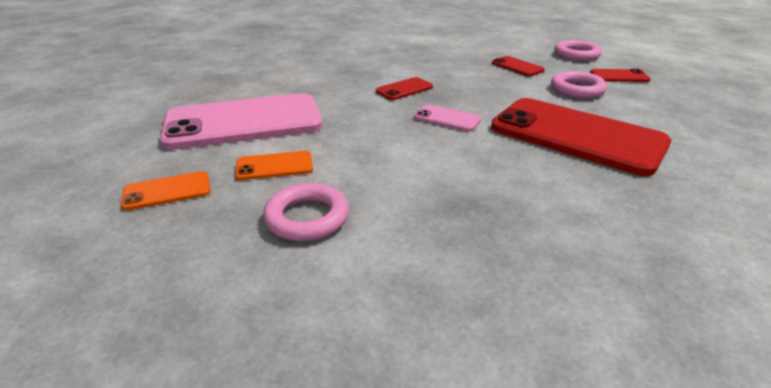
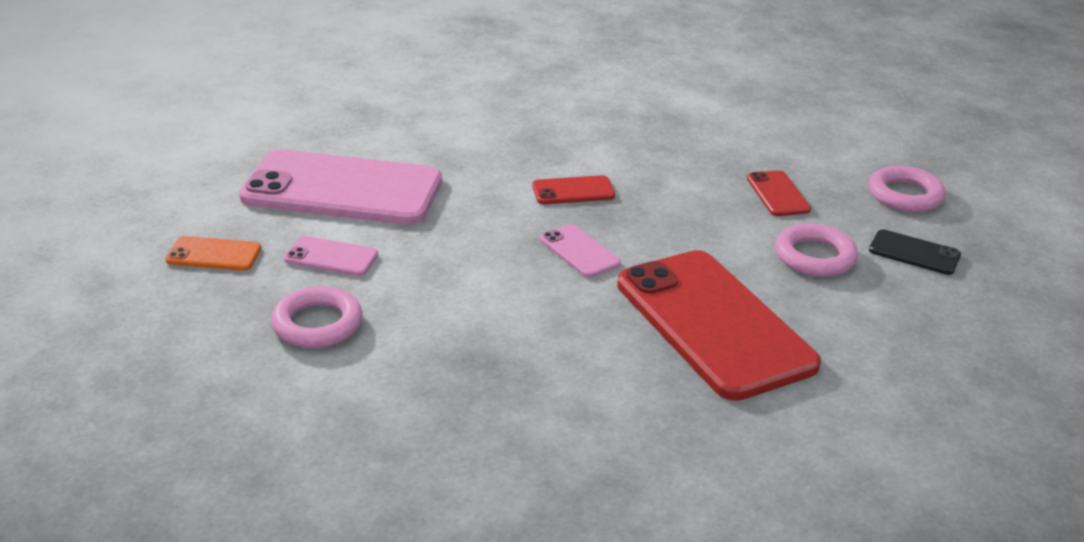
camera: 25 degrees right, 0 degrees up
orange phone [235,151,313,180] -> pink phone [284,236,378,276]
red phone [590,69,651,82] -> black phone [869,229,961,275]

